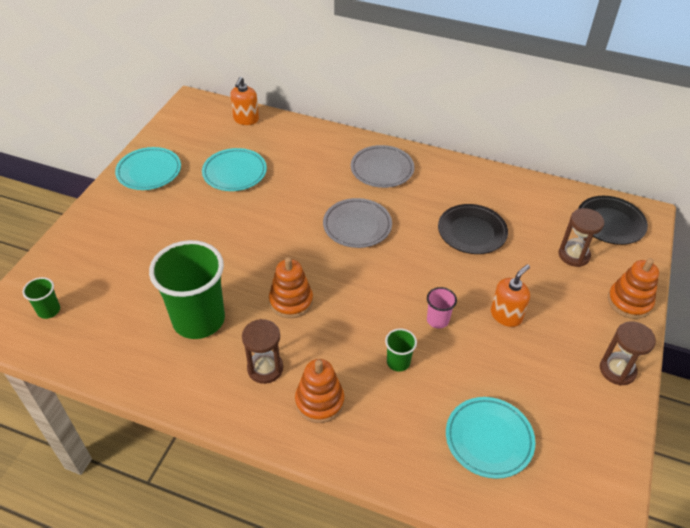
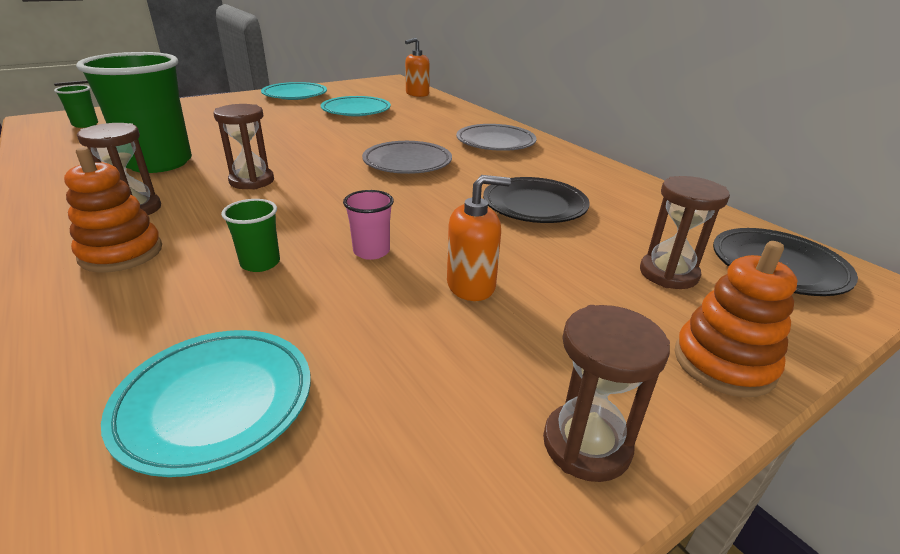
camera: 35 degrees right, 15 degrees down
orange stacking toy [269,257,313,318] -> brown hourglass [213,104,274,189]

